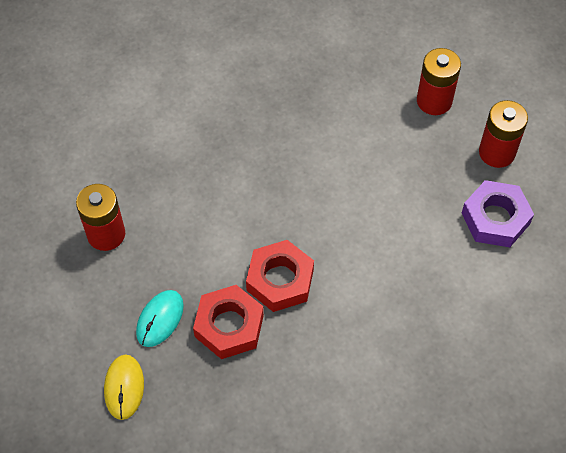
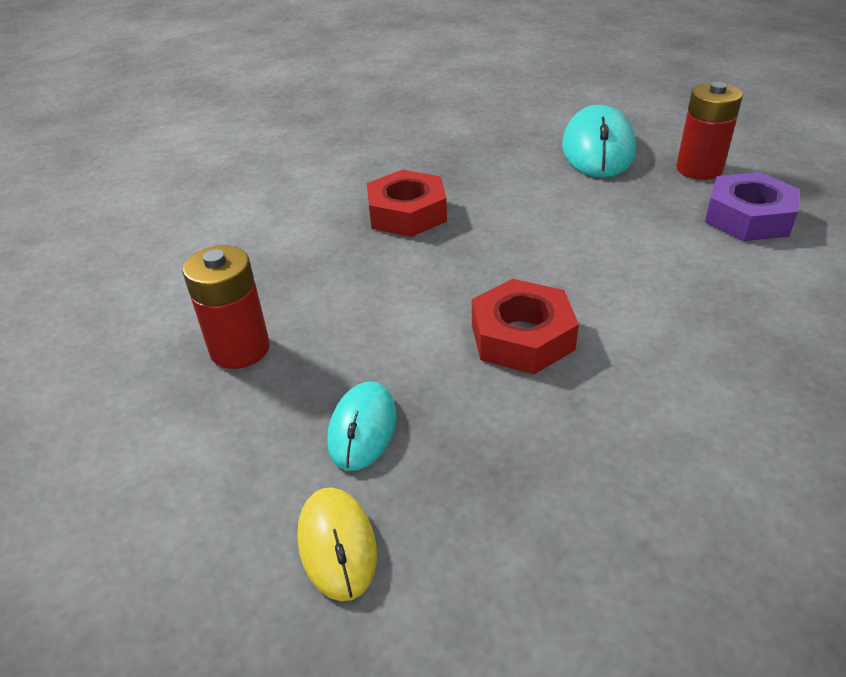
camera: 15 degrees left, 20 degrees down
red nut [193,285,264,359] -> red nut moved to [367,170,447,237]
red battery [417,48,461,115] -> turquoise mouse [562,105,636,178]

